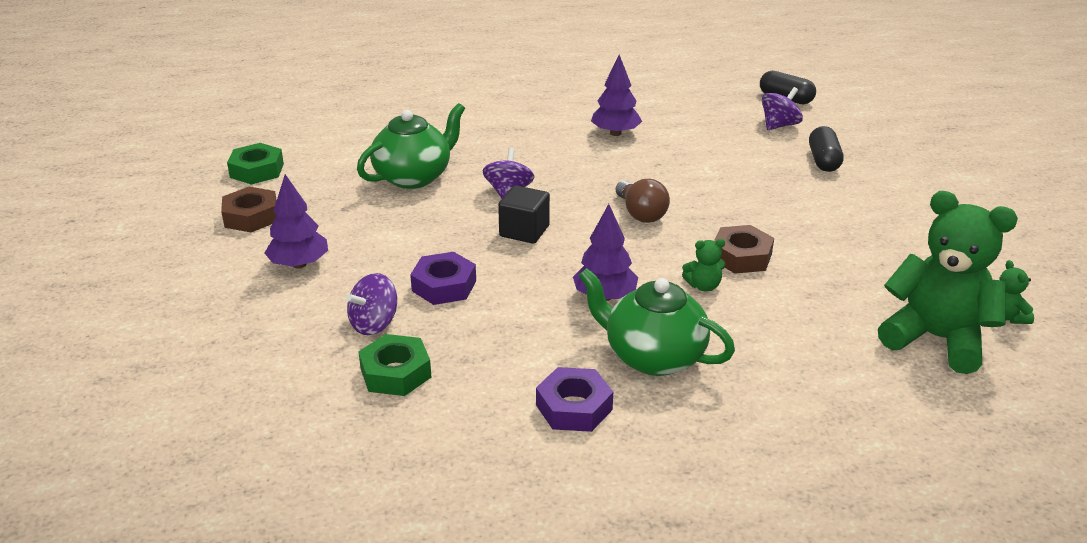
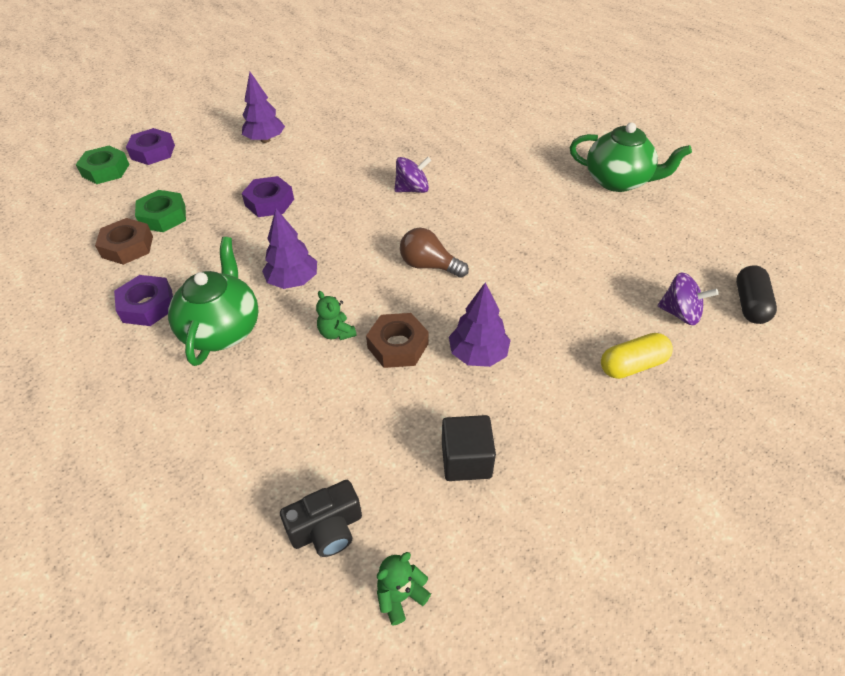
camera: 65 degrees right, 15 degrees up
brown nut [221,187,277,232] -> brown nut moved to [95,218,153,265]
green nut [227,143,284,184] -> green nut moved to [75,146,130,184]
purple spinning top [346,273,397,335] -> none
green teapot [357,103,465,189] -> green teapot moved to [570,123,692,192]
black cube [498,185,550,244] -> black cube moved to [442,415,496,481]
purple tree [591,54,642,136] -> purple tree moved to [449,282,511,367]
brown light bulb [615,179,670,223] -> brown light bulb turned 75 degrees clockwise [400,228,469,278]
black capsule [809,126,844,172] -> yellow capsule [601,333,673,379]
green teddy bear [878,191,1018,374] -> black camera [280,480,362,557]
none -> purple nut [126,128,175,165]

